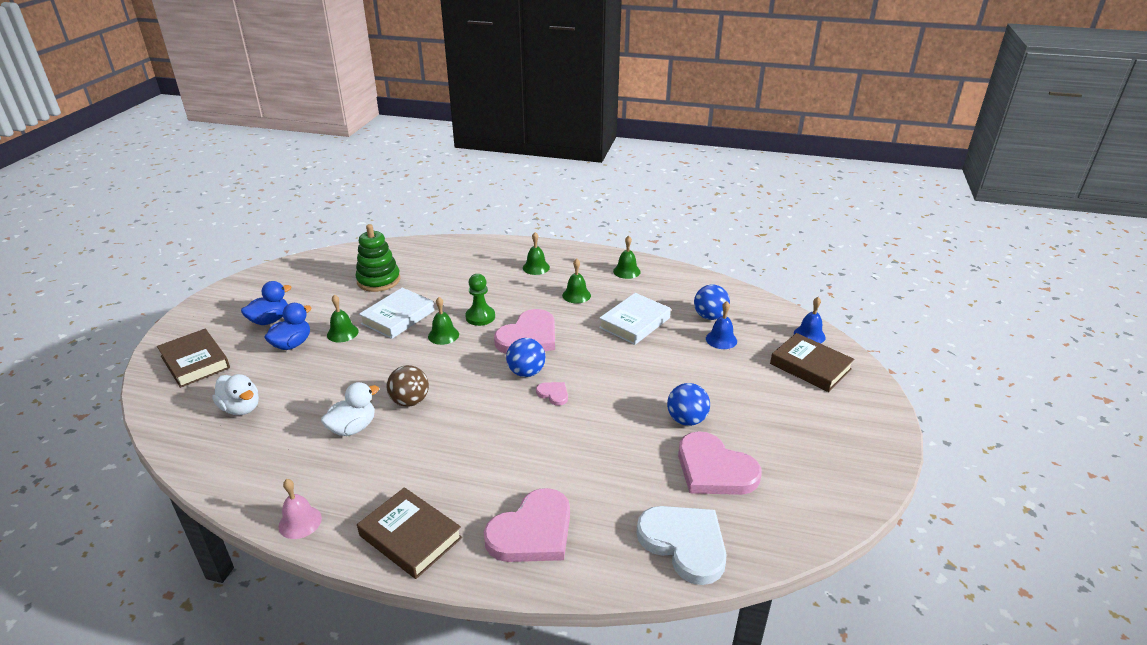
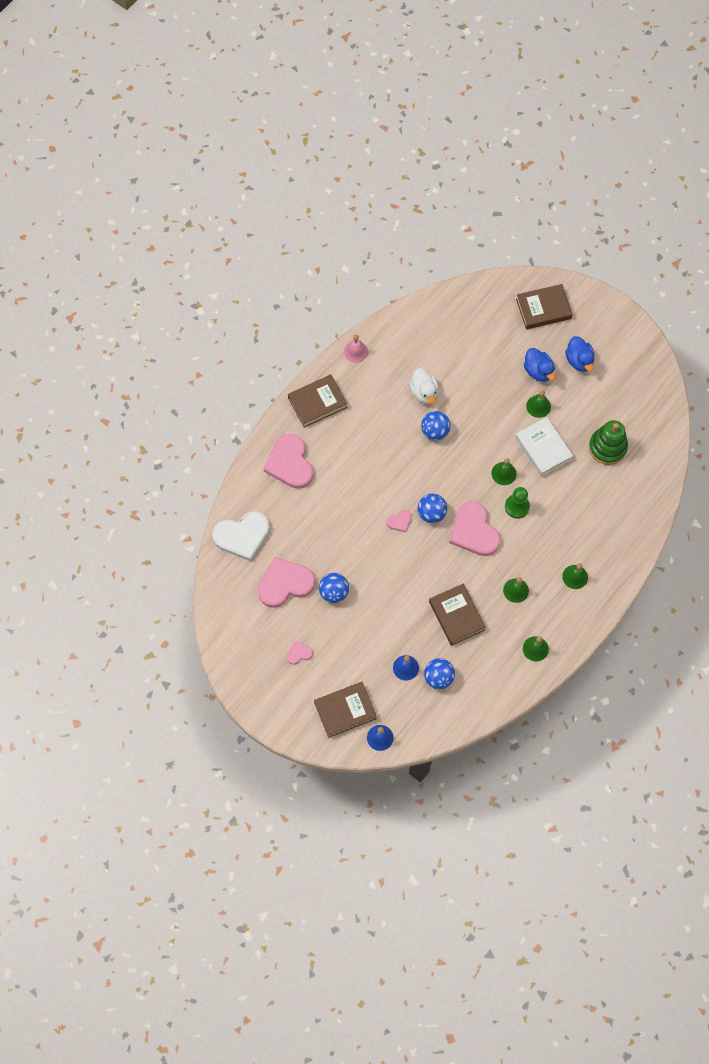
camera: 115 degrees right, 35 degrees up
white duck [212,374,259,415] -> none
brown ball [387,365,429,407] -> blue ball [421,411,450,440]
white book [599,293,671,345] -> brown book [429,583,486,646]
none -> pink heart [286,641,313,665]

